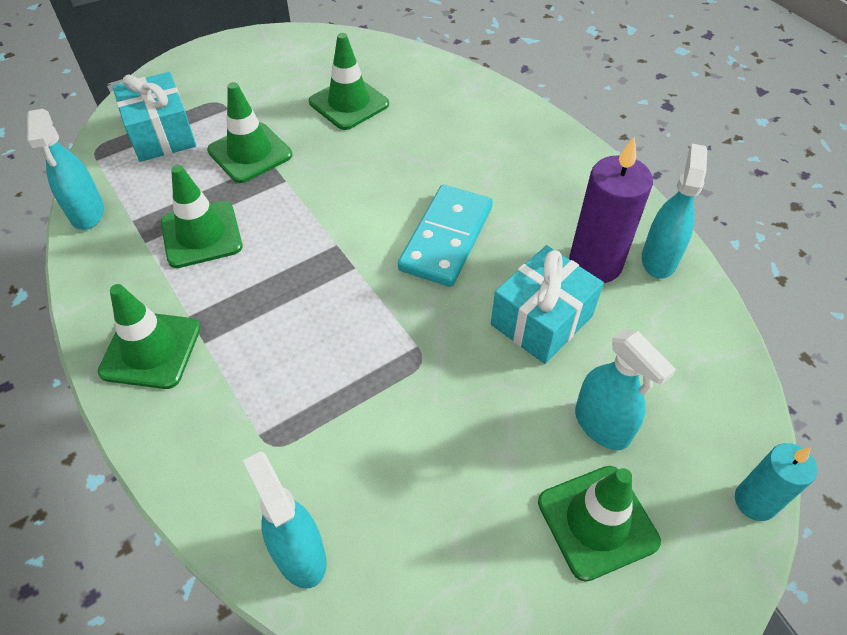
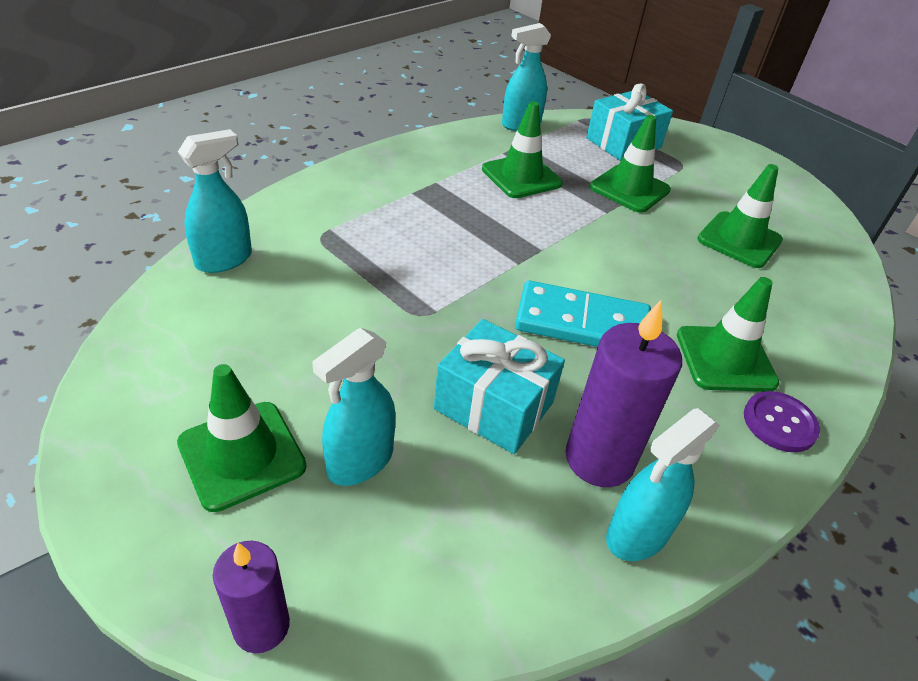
camera: 75 degrees right, 10 degrees down
green traffic cone [98,284,201,389] -> green traffic cone moved to [677,277,779,392]
turquoise spray bottle [642,144,707,279] -> turquoise spray bottle turned 135 degrees clockwise [606,408,720,561]
turquoise candle [735,443,817,521] -> purple candle [213,541,290,653]
none -> purple button [744,391,820,452]

